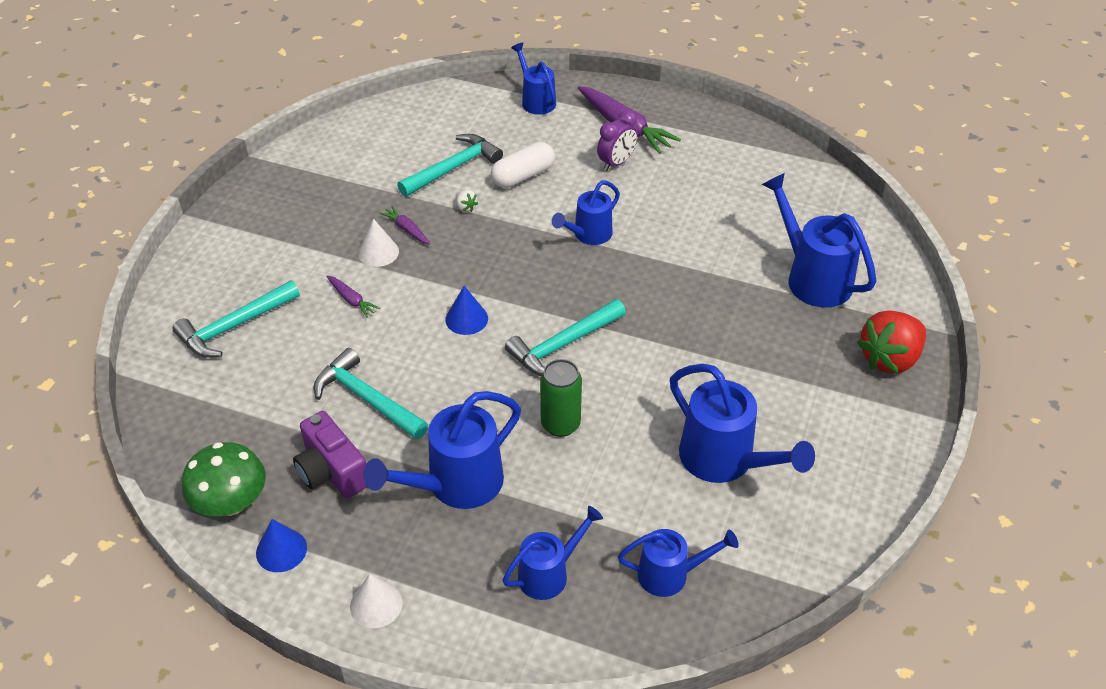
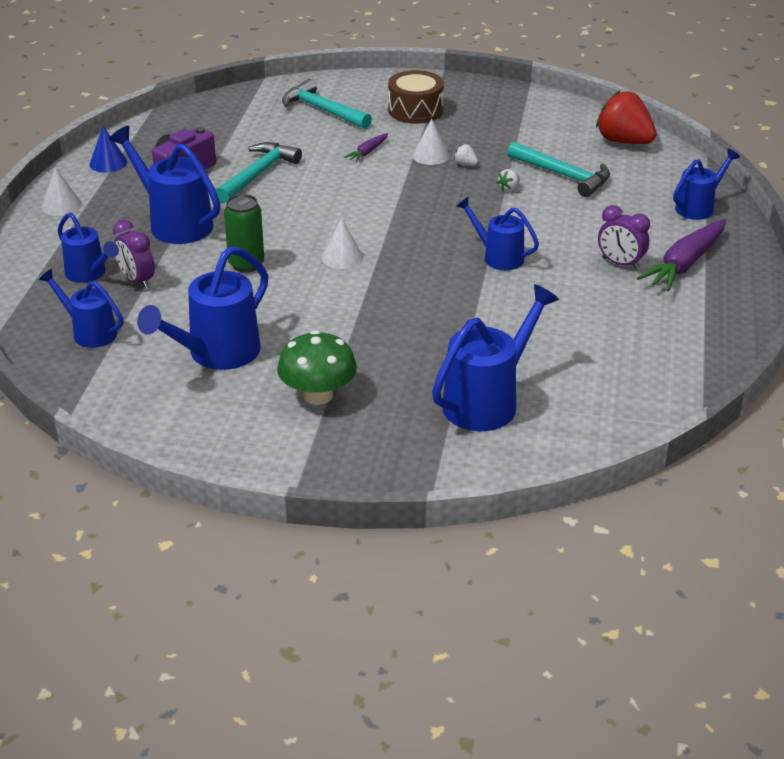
camera: 80 degrees right, 10 degrees down
green mushroom [182,442,266,516] -> green mushroom moved to [277,330,357,405]
purple carrot [380,206,431,245] -> white strawberry [454,144,478,166]
blue cone [445,286,488,335] -> none
white capsule [491,142,555,188] -> none
turquoise hammer [505,299,626,376] -> white cone [322,218,363,269]
blue watering can [618,529,739,597] -> blue watering can turned 135 degrees clockwise [39,269,123,348]
red strawberry [857,310,926,374] -> red strawberry moved to [596,90,657,144]
none -> purple clock [113,220,155,289]
none -> brown drum [388,70,444,124]

